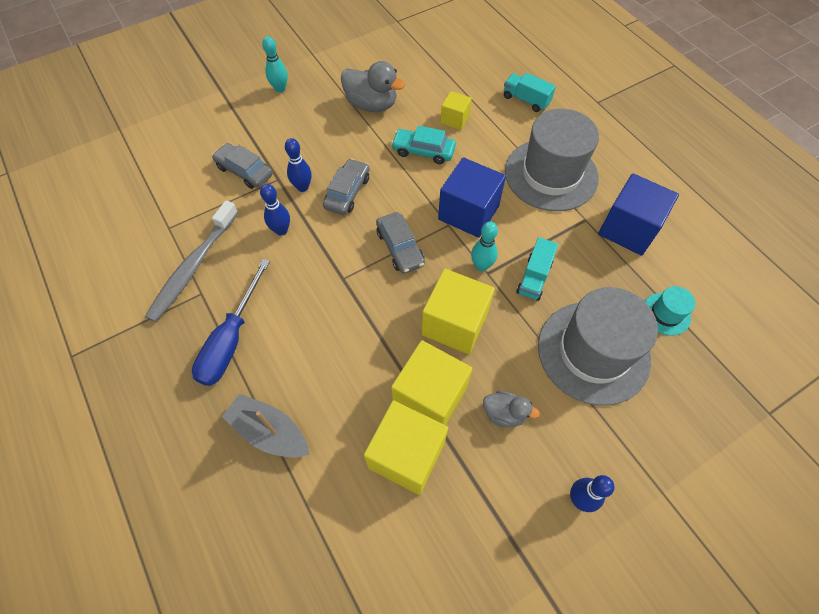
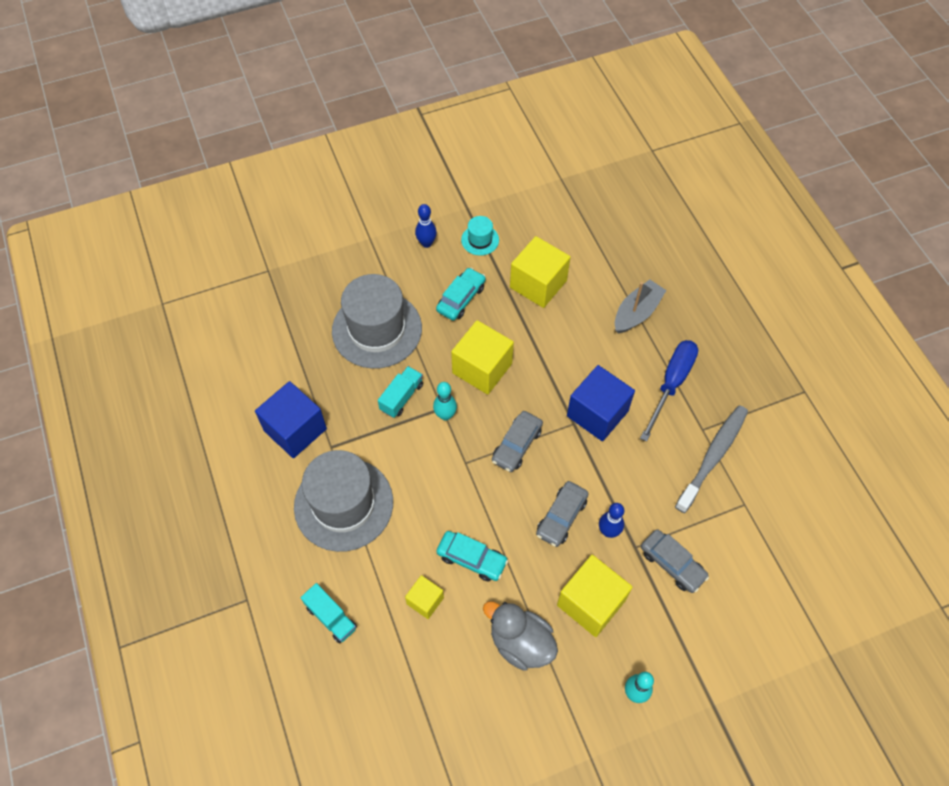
camera: 170 degrees left, 0 degrees up
grey boat [222,394,309,458] -> grey boat turned 90 degrees counterclockwise [615,279,667,333]
blue bowling pin [260,184,290,236] -> none
grey car [376,212,425,274] -> grey car turned 135 degrees counterclockwise [492,411,543,472]
yellow cube [391,340,472,425] -> yellow cube moved to [557,555,632,637]
blue cube [438,157,506,238] -> blue cube moved to [567,365,635,441]
grey duck [483,391,540,428] -> turquoise car [436,268,486,320]
turquoise hat [644,286,696,336] -> turquoise hat moved to [461,216,499,256]

